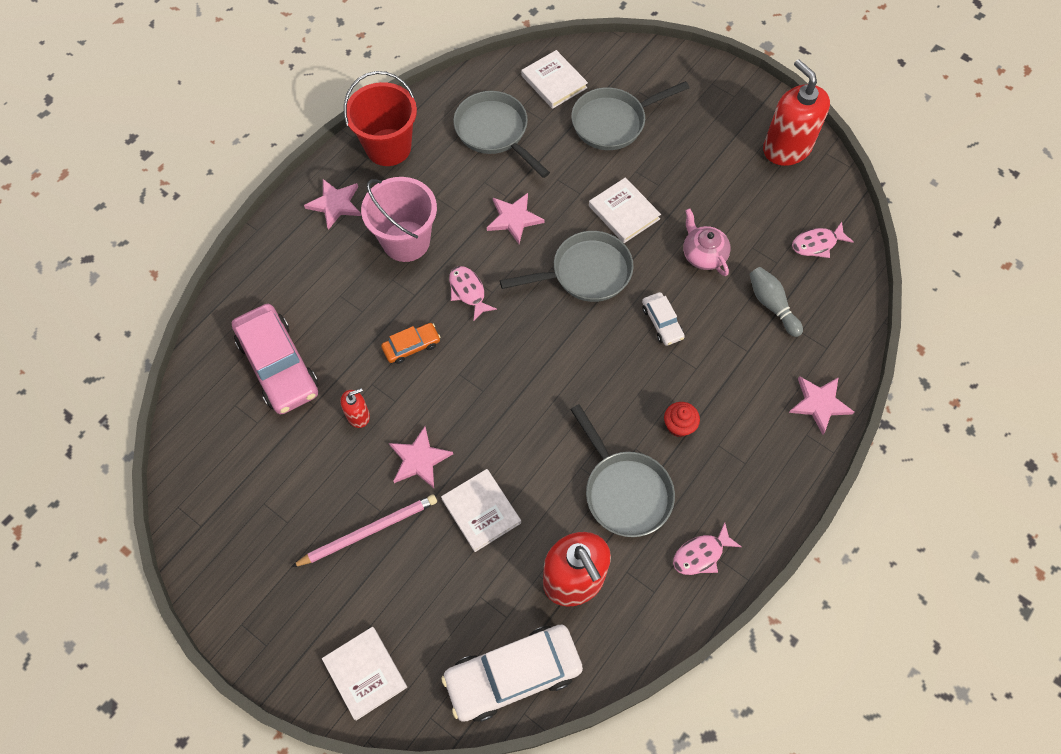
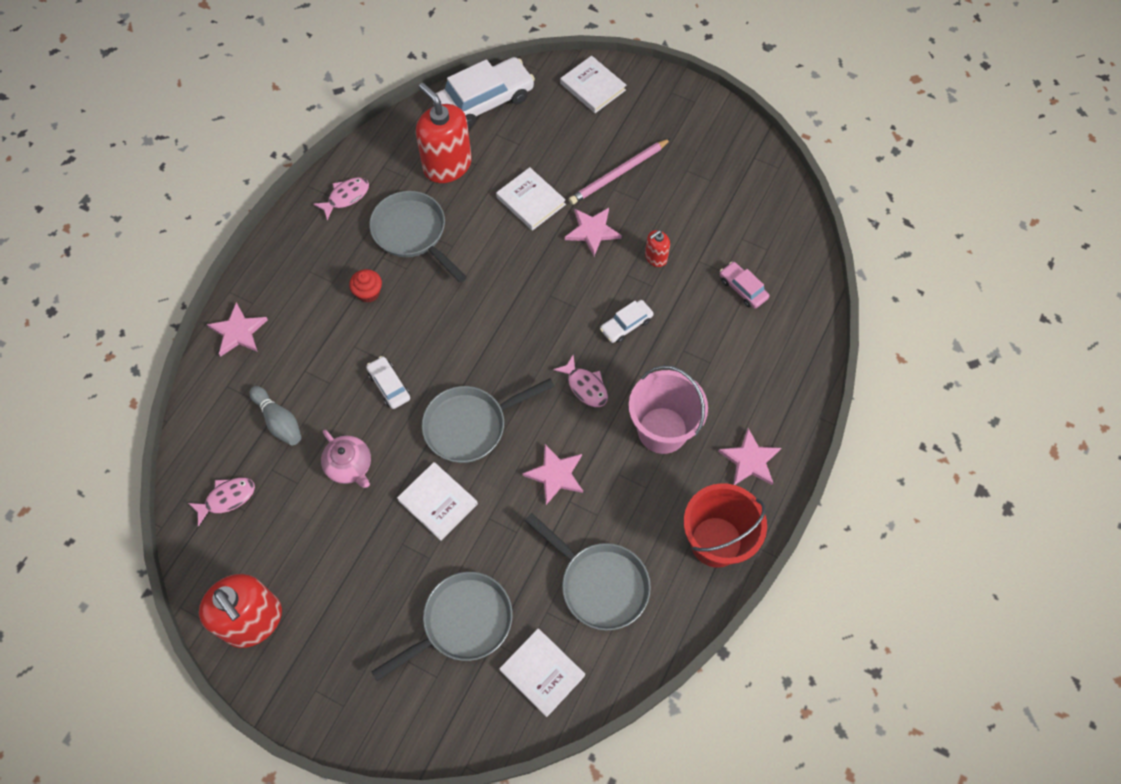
camera: 170 degrees right, 0 degrees up
pink car [232,304,318,414] -> pink car [720,262,769,309], size x0.49
orange car [381,323,441,364] -> white car [600,300,653,343]

